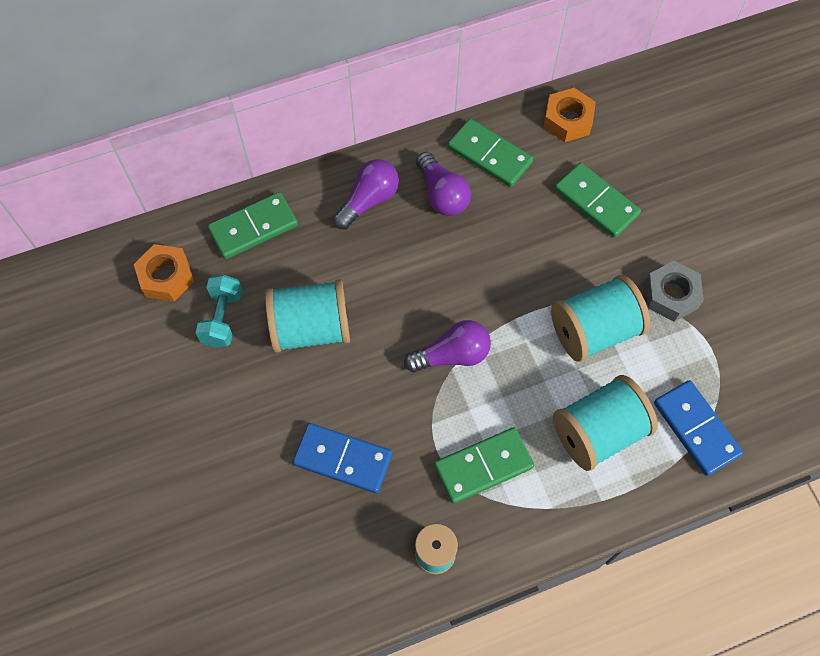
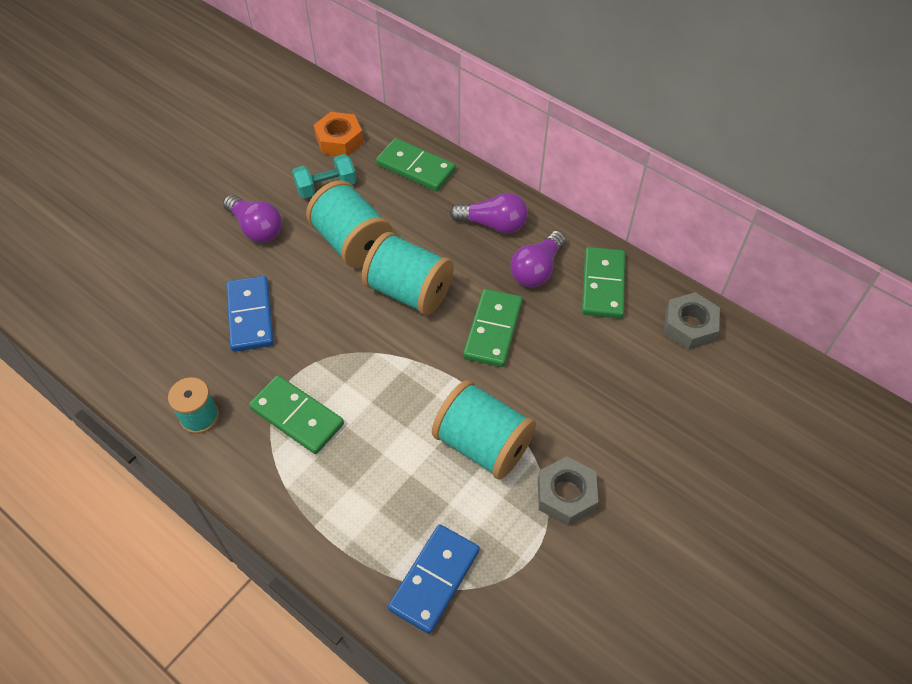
camera: 60 degrees right, 10 degrees down
purple light bulb [404,320,491,372] -> purple light bulb moved to [223,195,282,243]
orange nut [543,88,596,142] -> grey nut [664,292,720,350]
turquoise spool [553,375,658,471] -> turquoise spool moved to [362,232,454,315]
green domino [554,163,641,238] -> green domino moved to [463,289,522,367]

